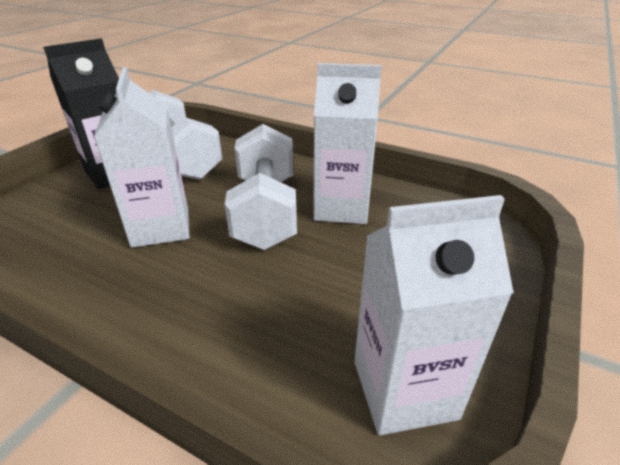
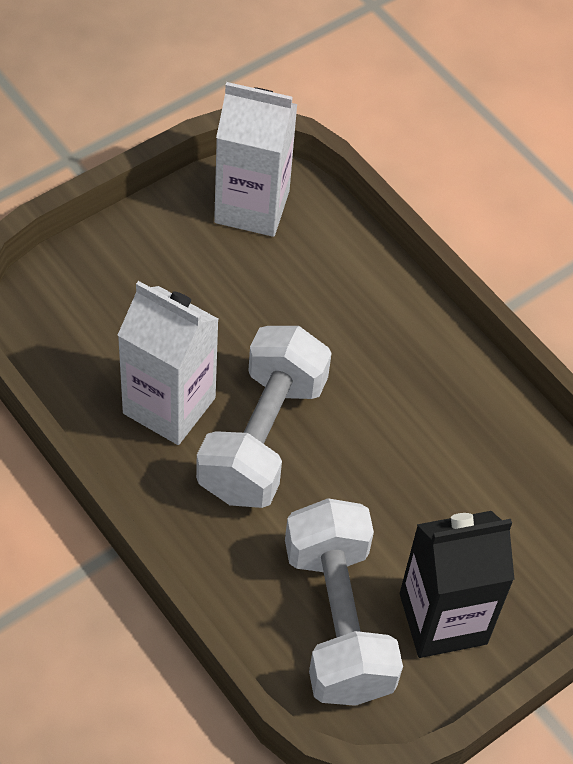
camera: 160 degrees left, 20 degrees up
white carton [94,67,190,248] -> none

